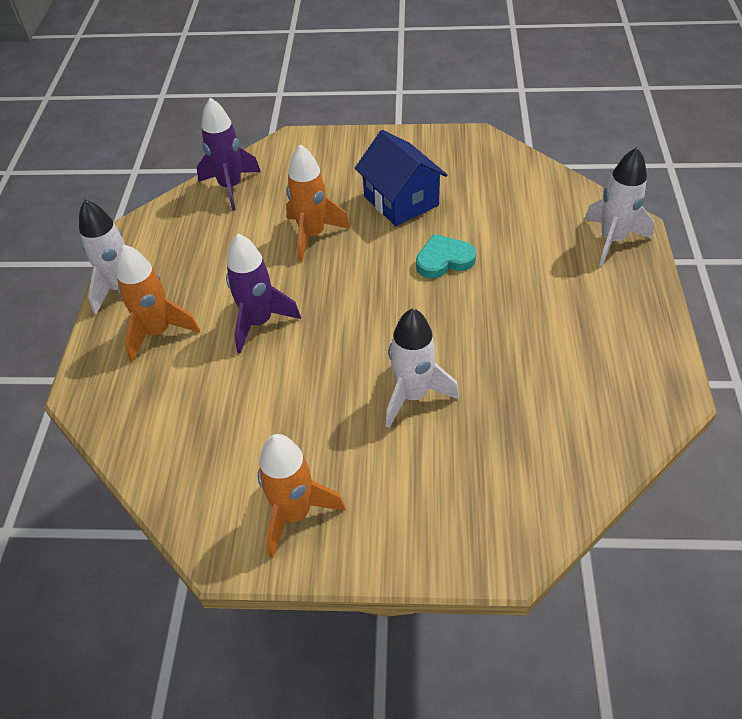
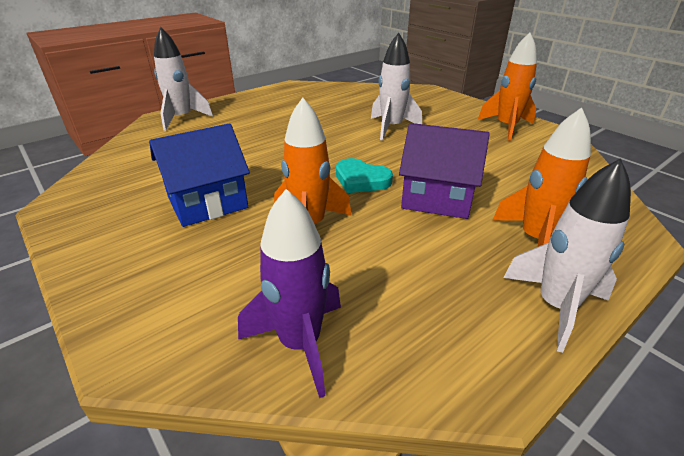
camera: 135 degrees left, 15 degrees down
purple rocket [226,234,301,354] -> purple house [399,123,490,219]
blue house [355,130,448,226] -> blue house turned 45 degrees clockwise [149,123,250,227]
turquoise heart [416,234,476,278] -> turquoise heart moved to [336,158,393,193]

